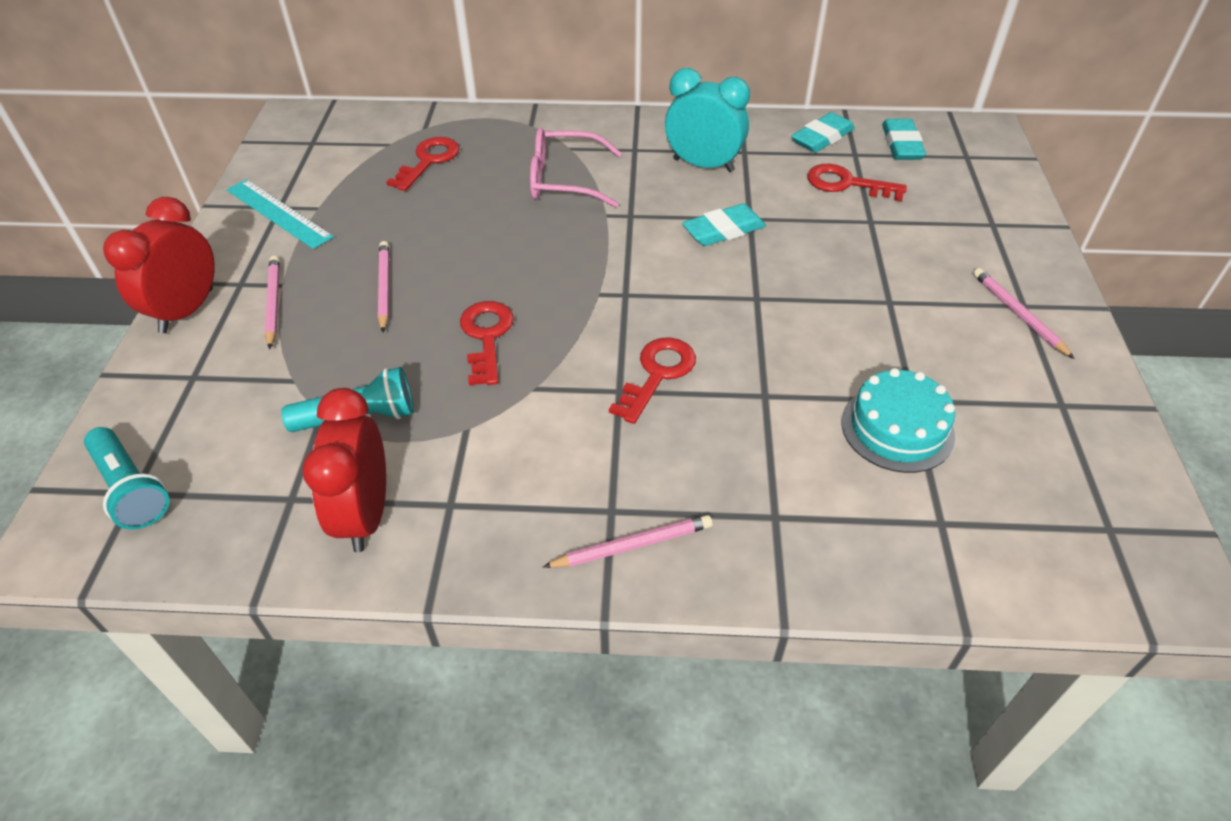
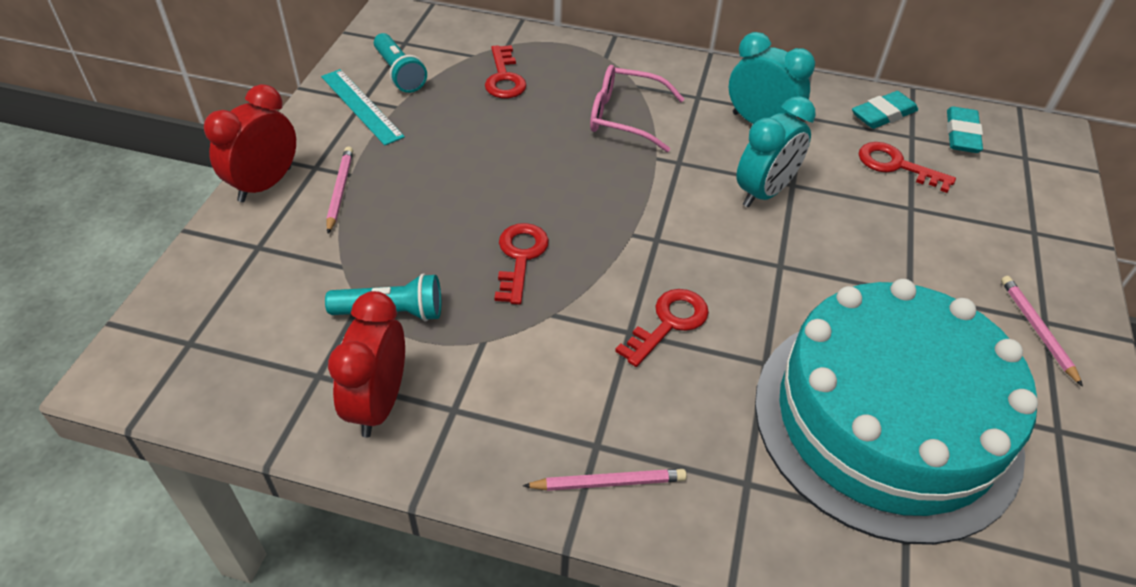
camera: 10 degrees right, 0 degrees up
turquoise flashlight [84,427,170,530] -> turquoise flashlight moved to [374,33,427,93]
pink pencil [378,241,389,332] -> none
red key [386,137,459,191] -> red key turned 135 degrees clockwise [485,45,526,98]
turquoise eraser [682,203,766,246] -> turquoise clock [736,96,816,208]
turquoise cake [841,368,955,473] -> turquoise cake [755,279,1038,545], size x2.44

